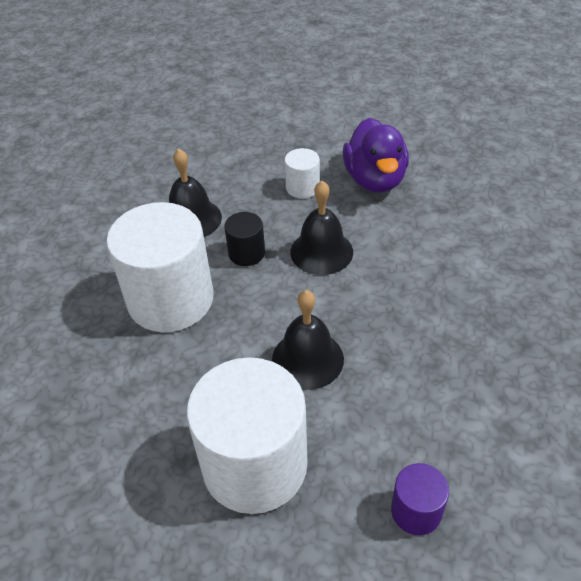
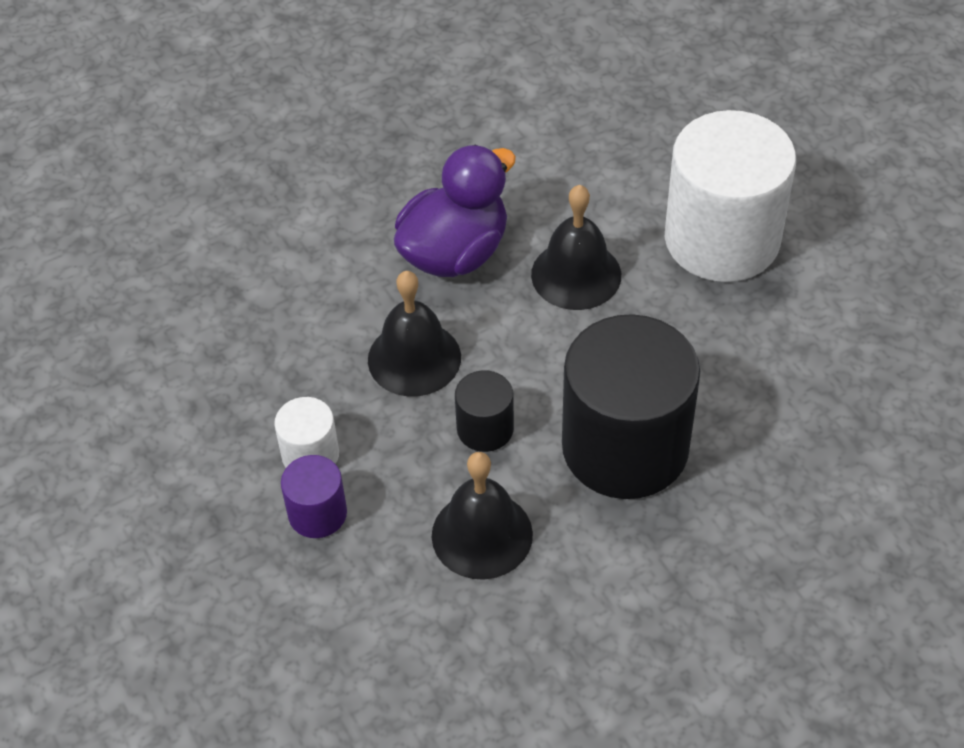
camera: 130 degrees left, 5 degrees up
white cylinder [106,202,214,332] -> black cylinder [562,314,700,499]
purple duck [343,118,409,193] -> purple duck moved to [394,145,516,277]
purple cylinder [391,463,449,535] -> purple cylinder moved to [281,455,347,538]

